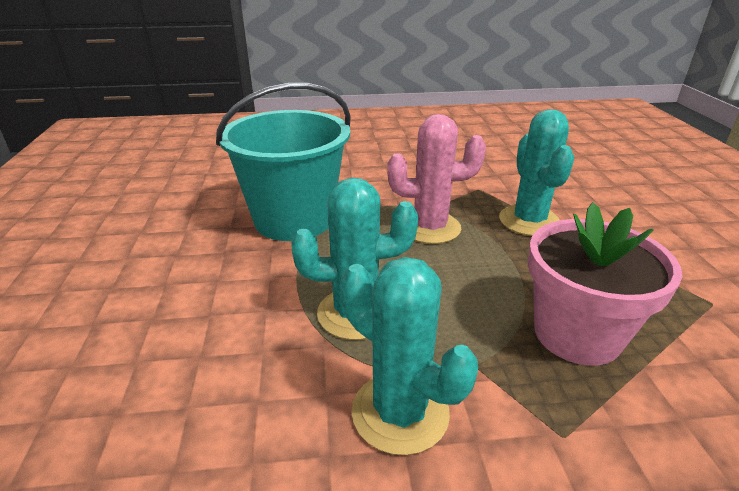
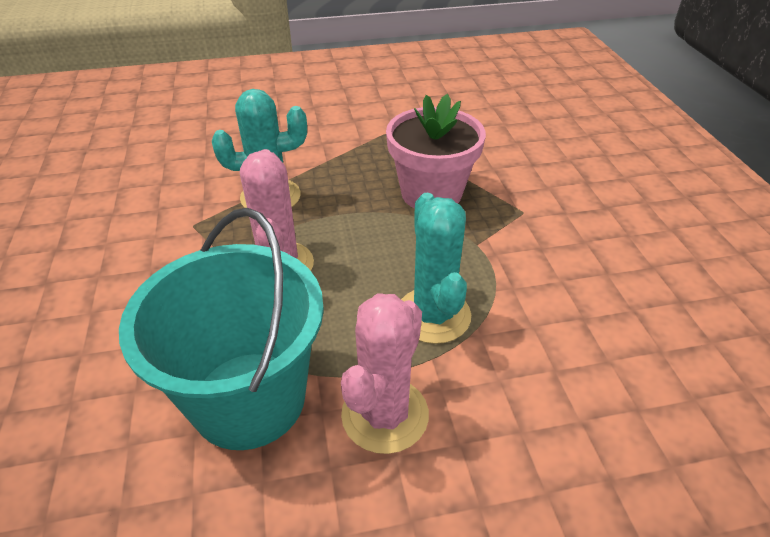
camera: 95 degrees left, 10 degrees up
turquoise cactus [341,257,478,455] -> none
none -> pink cactus [341,293,429,454]

